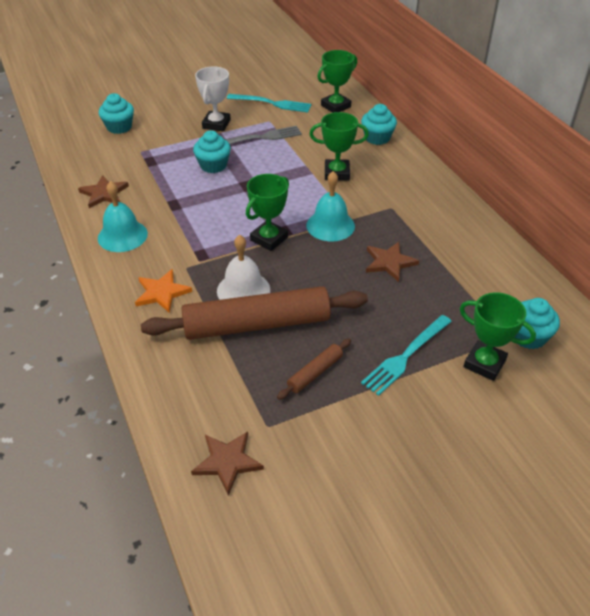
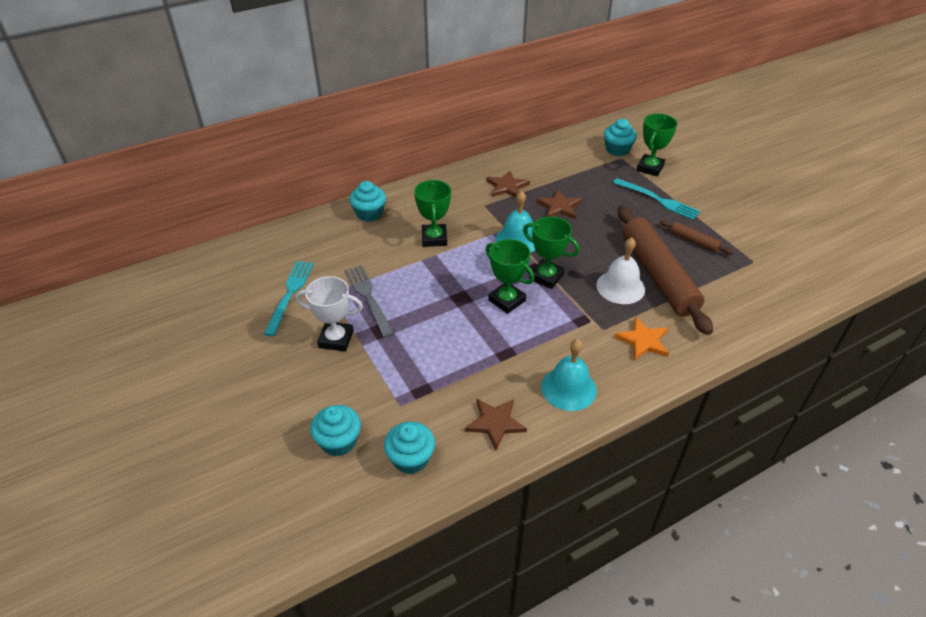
camera: 95 degrees left, 0 degrees up
brown star [191,432,264,496] -> brown star moved to [486,170,530,197]
turquoise cupcake [193,130,231,173] -> turquoise cupcake moved to [384,422,435,474]
green trophy [317,50,357,113] -> green trophy moved to [486,239,534,314]

